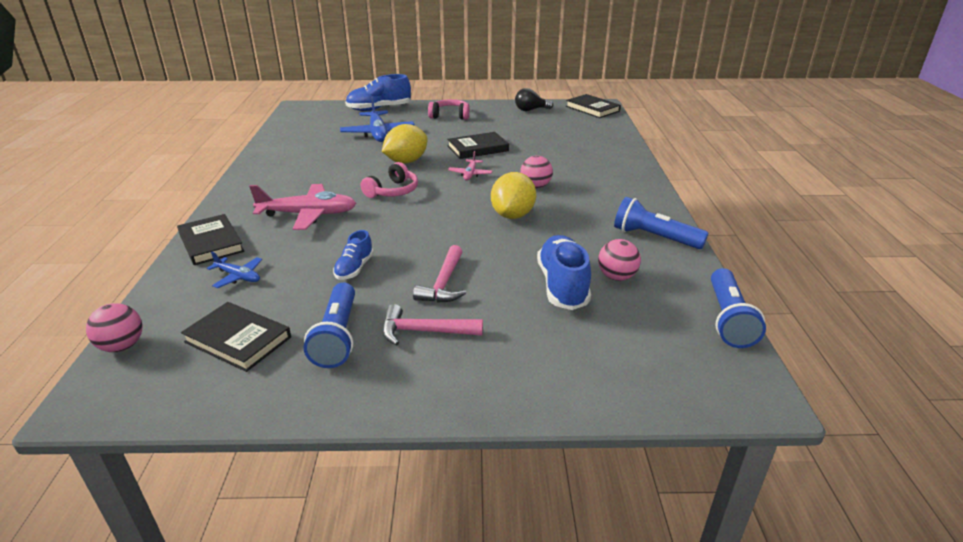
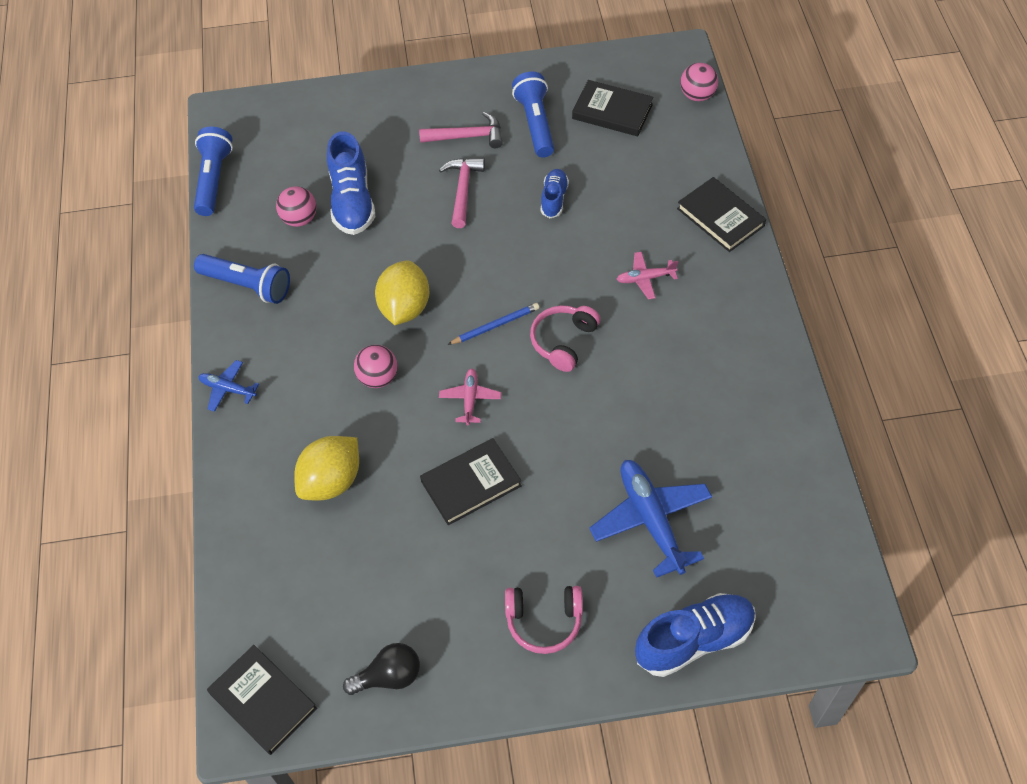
camera: 175 degrees right, 25 degrees up
blue plane [207,252,262,288] -> blue plane moved to [198,360,259,412]
pink plane [249,184,356,230] -> pink plane [616,252,678,299], size x0.52
yellow lemon [382,124,428,164] -> yellow lemon moved to [294,436,359,501]
none -> blue pencil [447,303,539,345]

